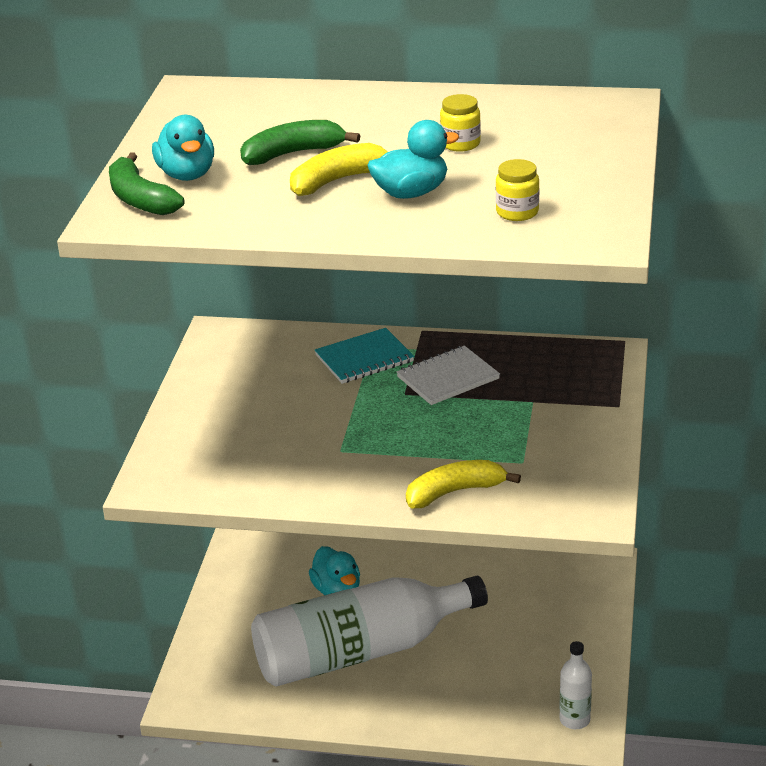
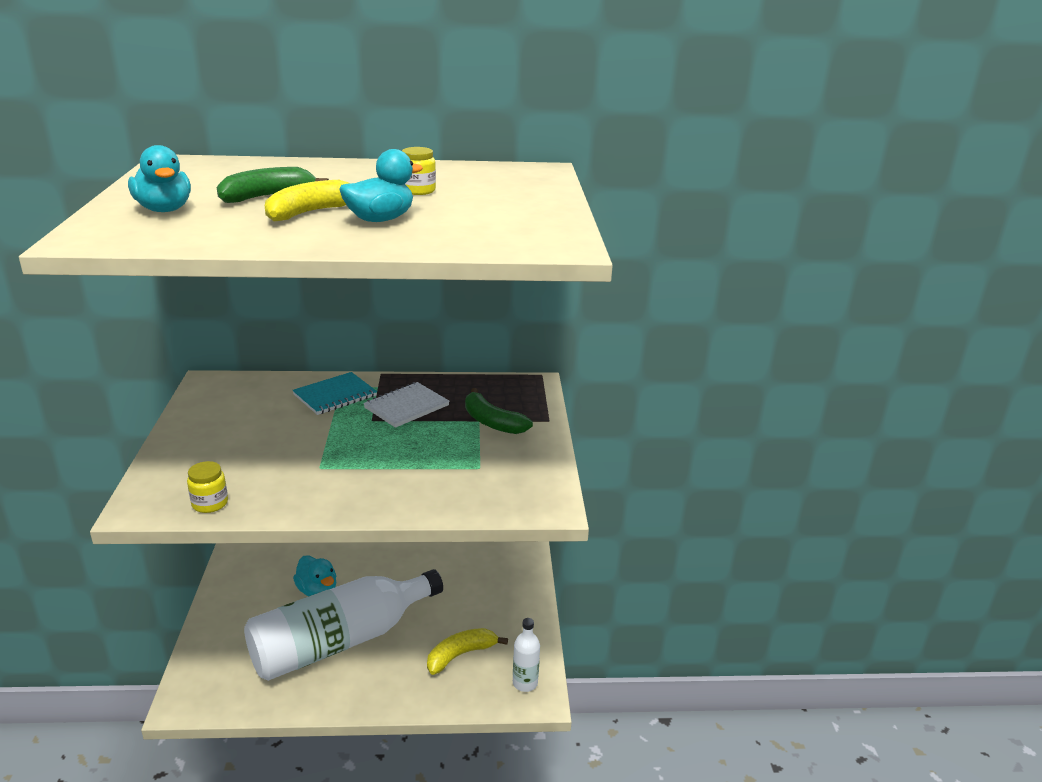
camera: 15 degrees left, 5 degrees down
green banana [109,152,184,215] -> green banana moved to [465,388,533,434]
yellow banana [406,460,521,508] -> yellow banana moved to [427,628,508,675]
yellow jar [496,159,539,221] -> yellow jar moved to [187,461,228,513]

